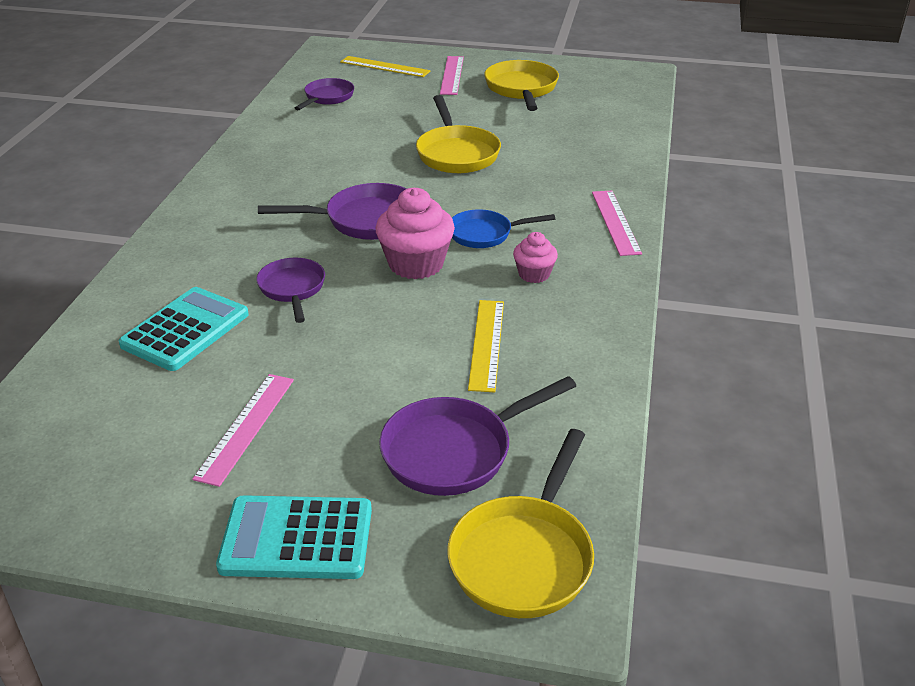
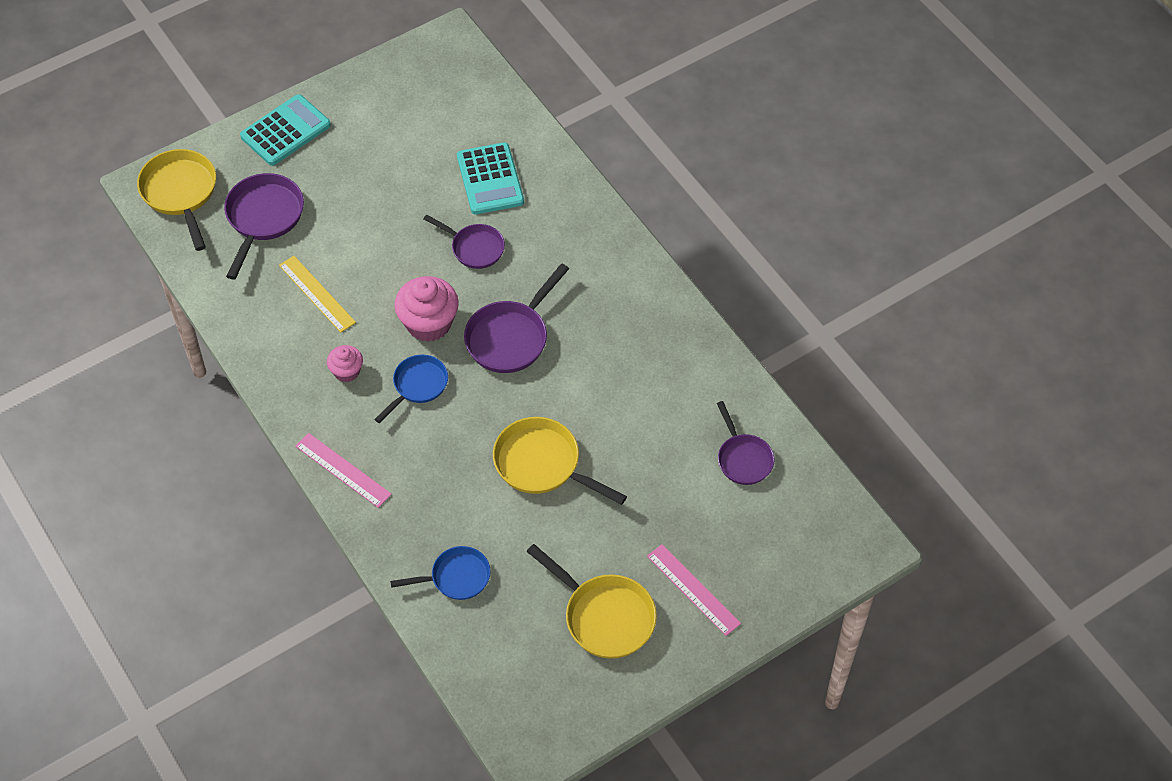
camera: 135 degrees right, 20 degrees up
pink ruler [192,374,294,487] -> none
yellow ruler [340,56,431,77] -> none
none -> blue pan [390,546,491,600]

